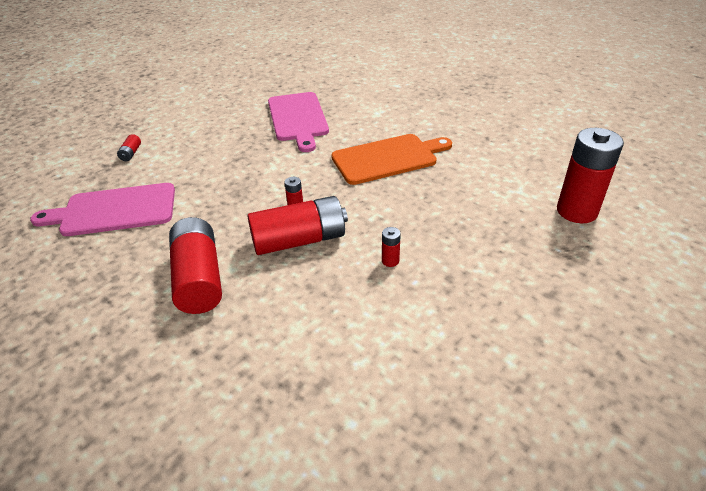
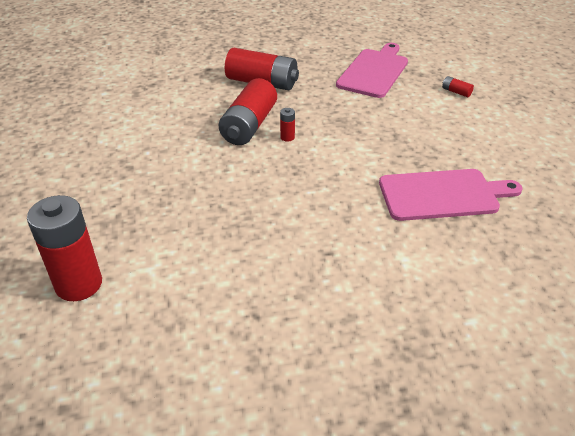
camera: 125 degrees right, 0 degrees up
pink cutting board [268,92,329,152] -> pink cutting board turned 150 degrees clockwise [379,169,523,221]
orange cutting board [331,134,452,185] -> none
red battery [382,227,401,267] -> none

